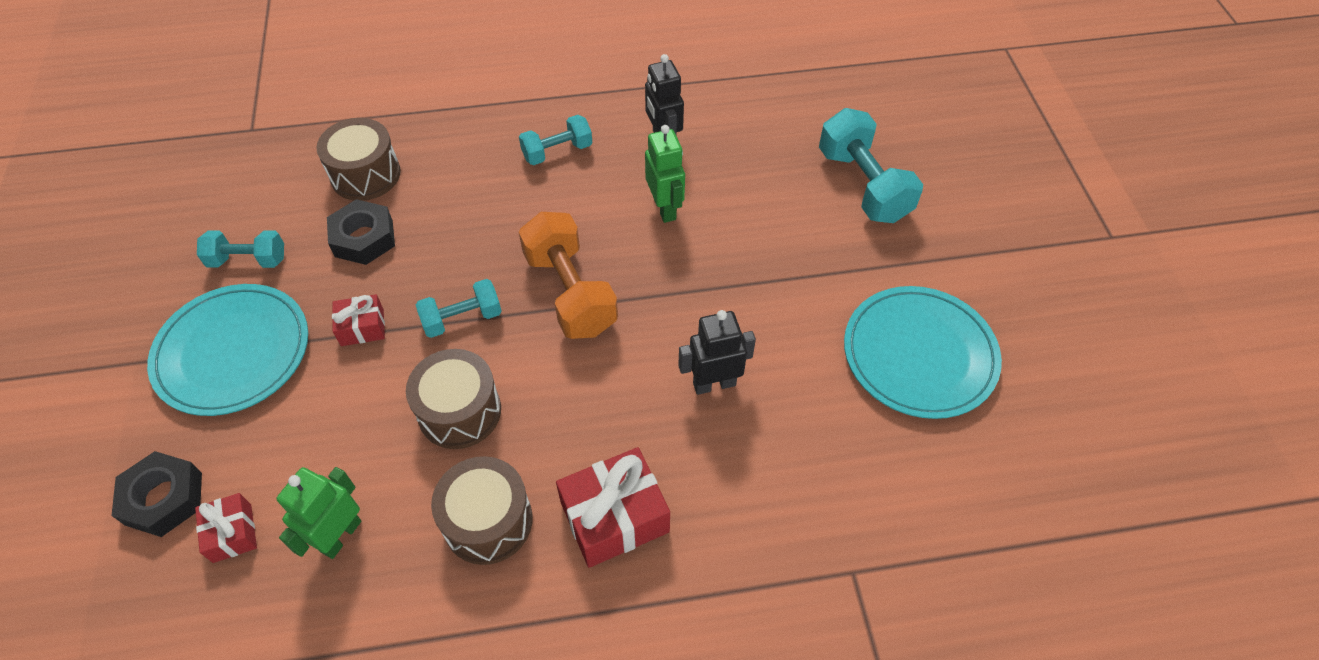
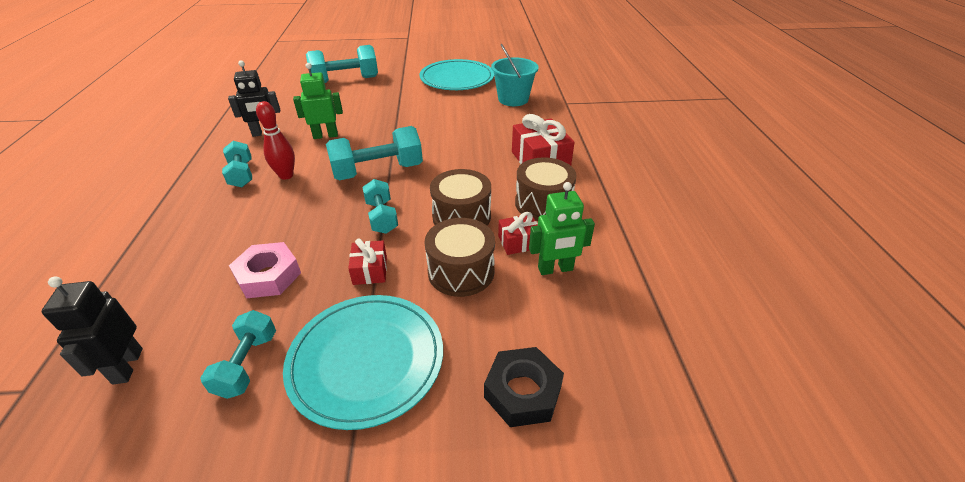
camera: 85 degrees left, 15 degrees down
red gift [195,493,257,563] -> red gift moved to [498,212,538,255]
green robot [276,467,361,559] -> green robot turned 45 degrees counterclockwise [529,182,595,275]
brown drum [316,118,401,201] -> brown drum moved to [424,218,495,297]
black nut [327,199,395,265] -> pink nut [229,242,301,298]
orange dumbbell [519,212,618,339] -> turquoise dumbbell [326,126,423,180]
black robot [678,310,756,395] -> black robot moved to [42,277,143,384]
none -> red bowling pin [256,101,295,180]
none -> turquoise bucket [491,44,539,106]

